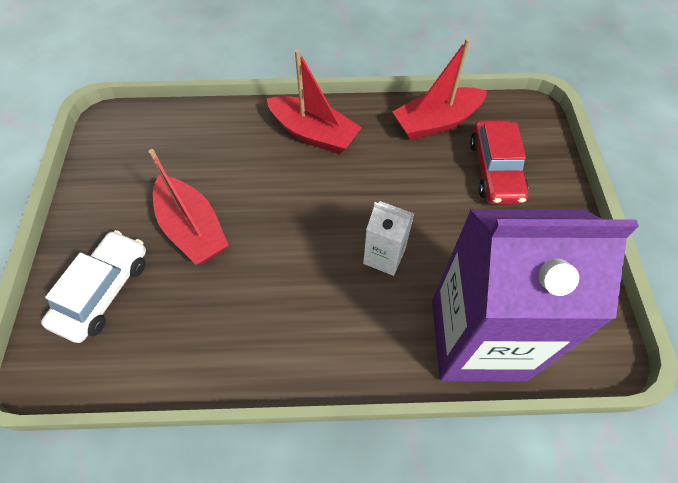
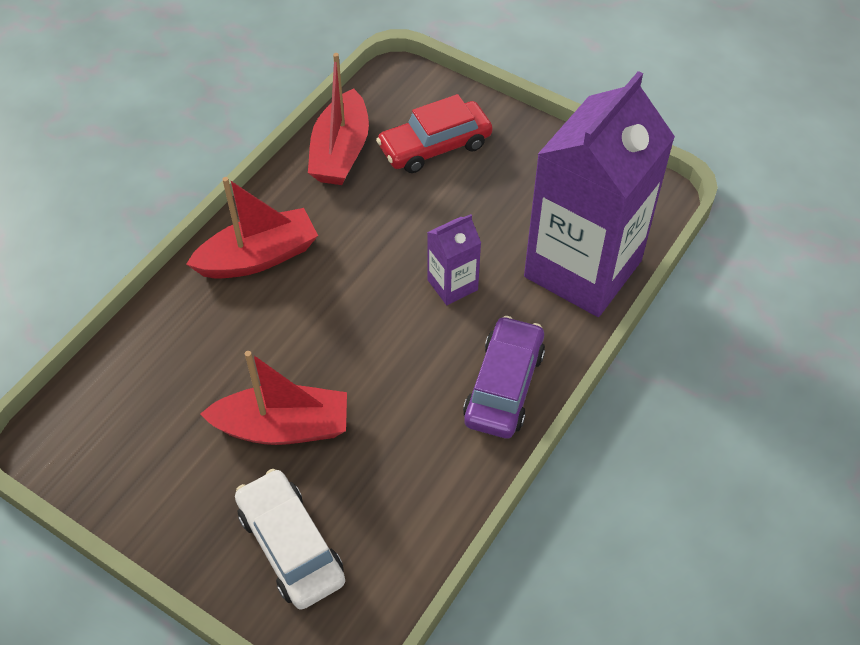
camera: 55 degrees left, 5 degrees down
white carton [363,201,414,276] -> purple carton [427,214,481,305]
red car [470,120,528,205] -> red car turned 120 degrees clockwise [376,94,493,173]
none -> purple car [463,316,545,438]

